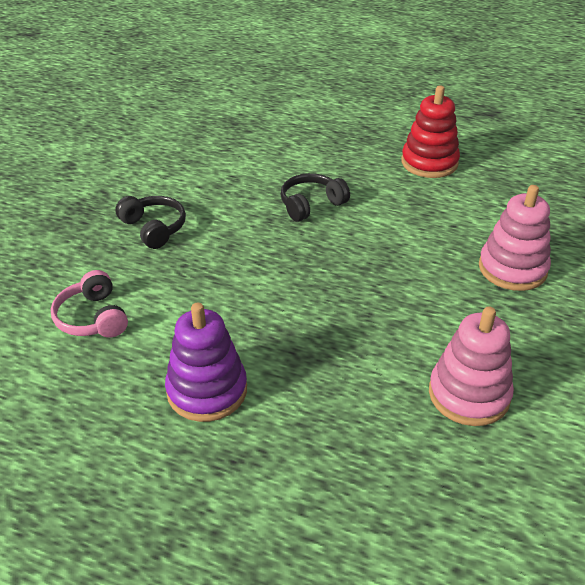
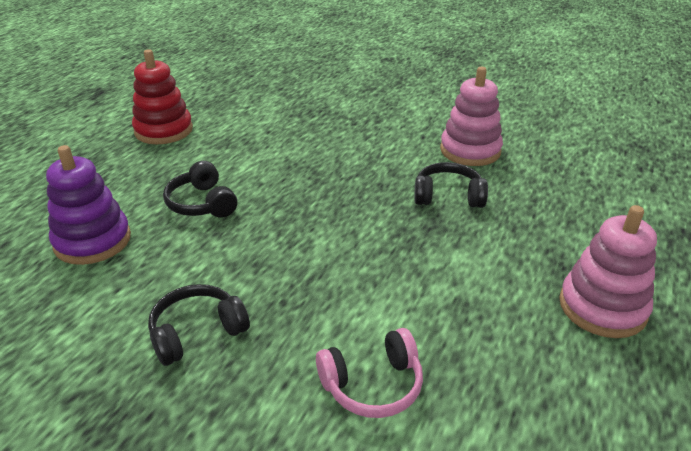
camera: 85 degrees left, 5 degrees down
purple stacking toy [165,303,247,422] -> purple stacking toy moved to [46,145,131,265]
pink stacking toy [479,185,551,291] -> pink stacking toy moved to [559,205,657,338]
none -> black headphones [414,162,488,208]

